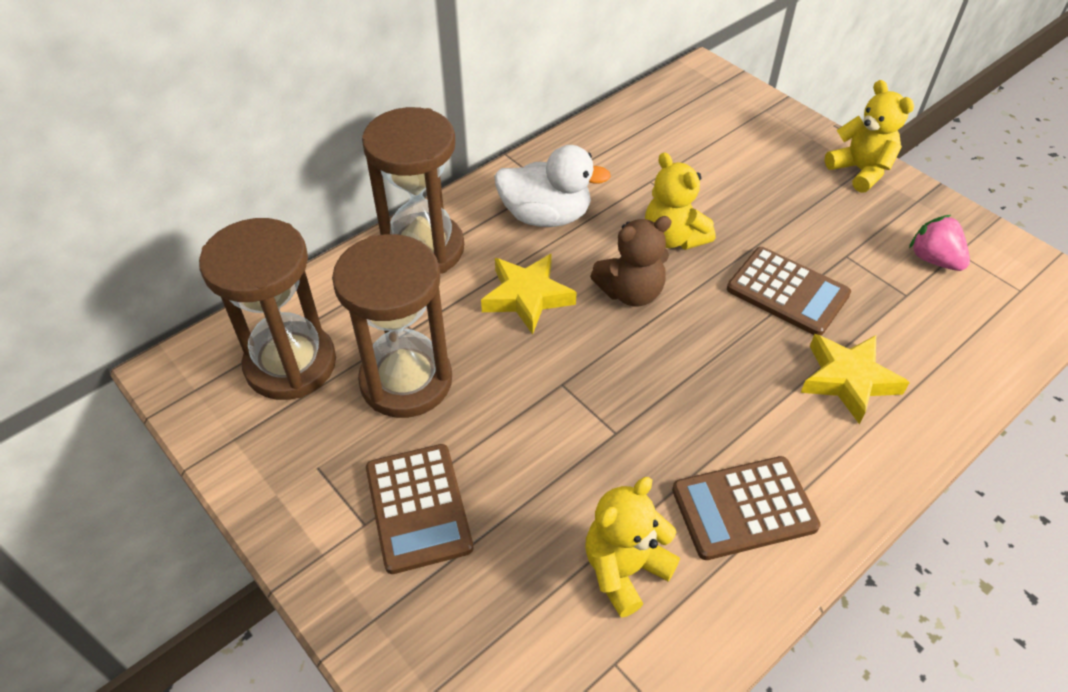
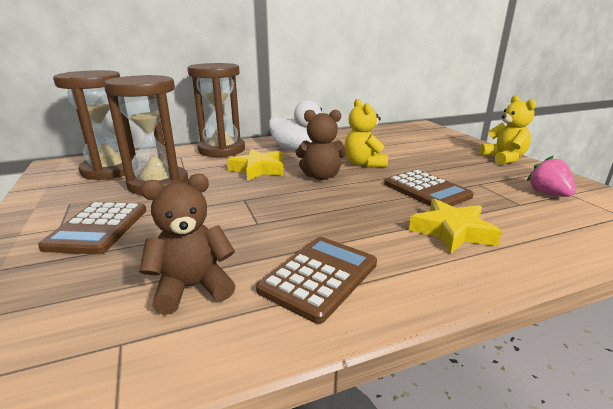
camera: 20 degrees right, 25 degrees down
yellow teddy bear [585,477,680,618] -> brown teddy bear [139,173,235,315]
brown calculator [672,456,820,560] -> brown calculator turned 120 degrees clockwise [256,237,377,324]

